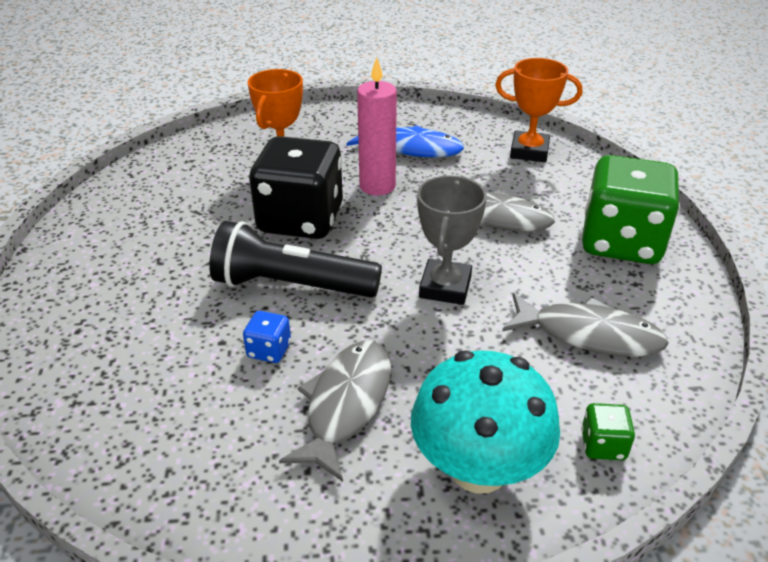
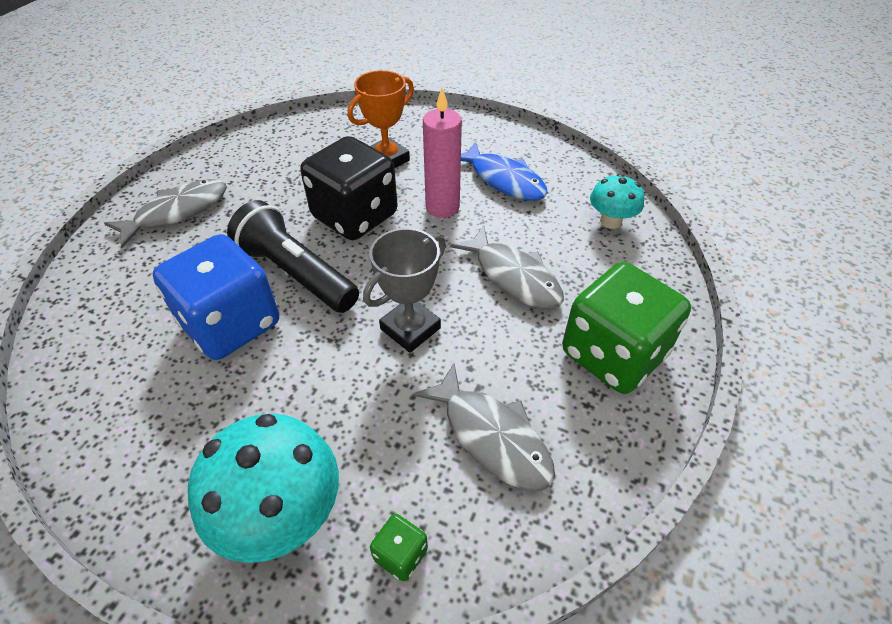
camera: 30 degrees right, 10 degrees up
blue dice [243,311,291,363] -> blue dice [152,234,279,360], size x2.48
grey fish [279,341,391,482] -> grey fish moved to [104,179,227,248]
orange trophy [495,58,582,162] -> turquoise mushroom [590,174,644,229]

